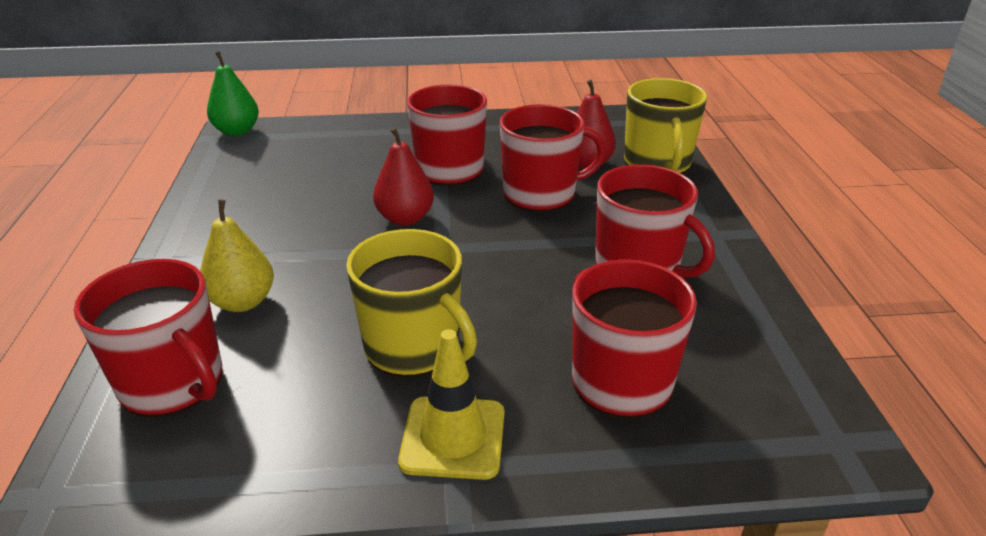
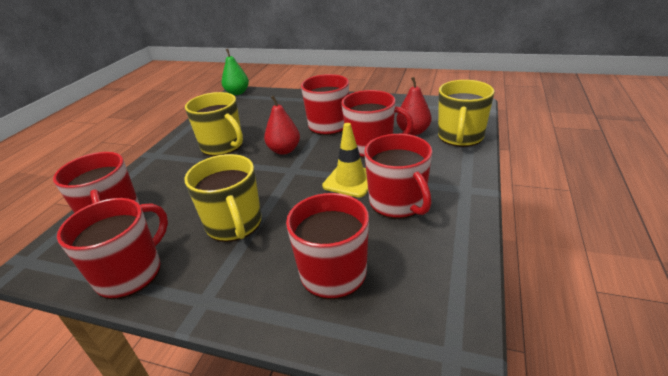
camera: 25 degrees right, 0 degrees up
yellow pear [200,199,274,312] -> none
yellow traffic cone [398,329,504,480] -> yellow traffic cone moved to [322,123,368,198]
none -> red mug [57,198,168,300]
none -> yellow mug [185,92,243,156]

